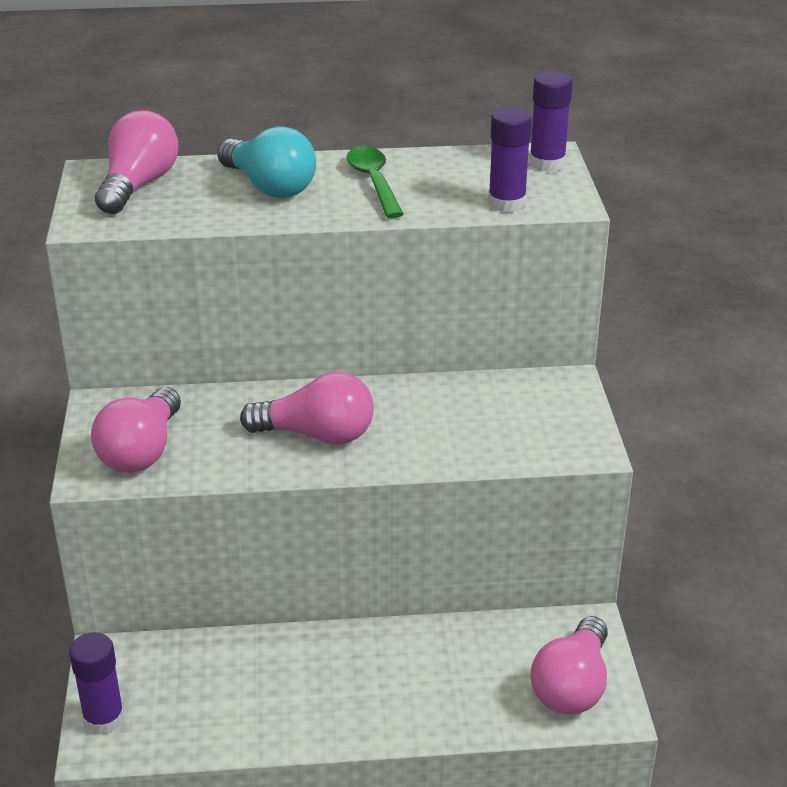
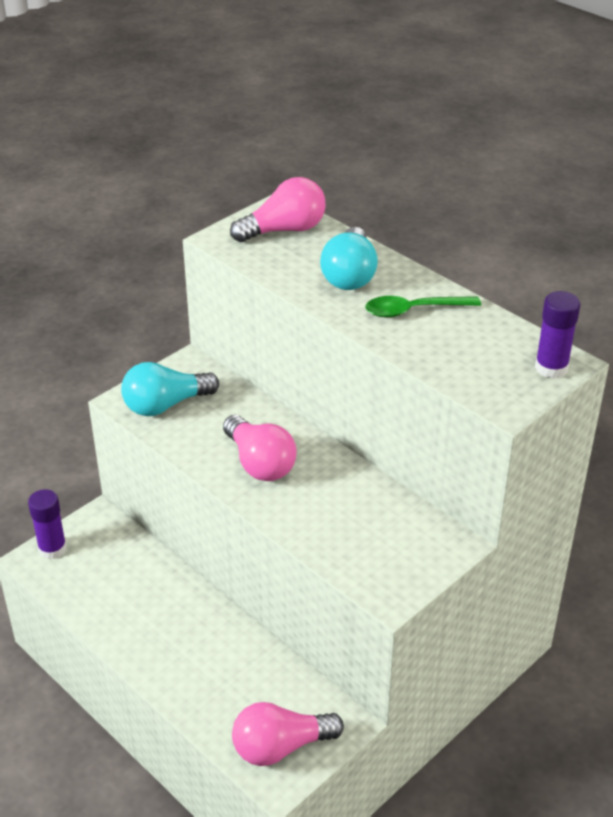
camera: 50 degrees right, 5 degrees up
pink light bulb [91,387,181,473] -> turquoise light bulb [121,362,219,416]
green spoon [347,146,404,218] -> green spoon turned 135 degrees counterclockwise [366,296,481,317]
purple glue stick [488,107,532,212] -> none

